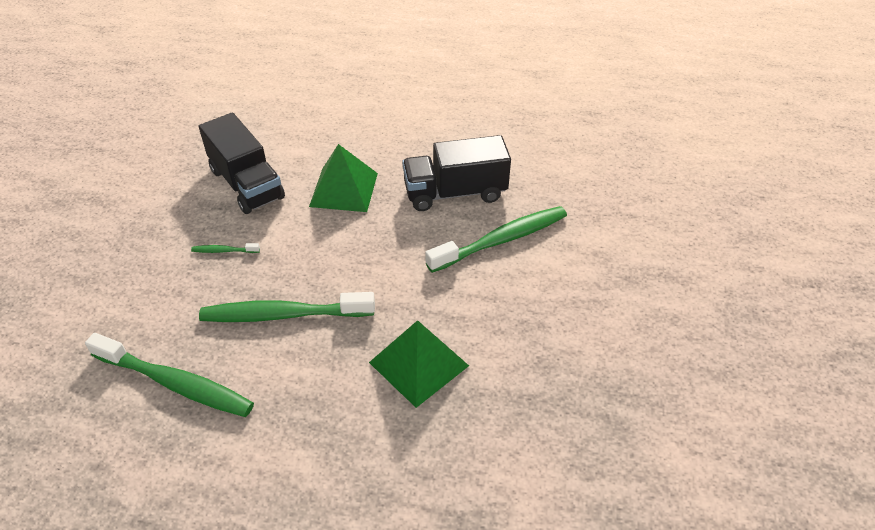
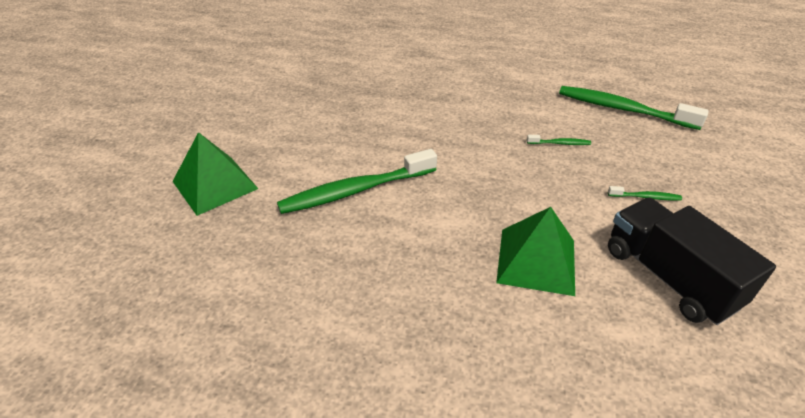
camera: 175 degrees left, 5 degrees down
green toothbrush [199,292,375,322] -> green toothbrush [527,135,591,145], size x0.42
green pyramid [369,320,469,408] -> green pyramid moved to [172,132,258,216]
black truck [402,135,511,211] -> none

